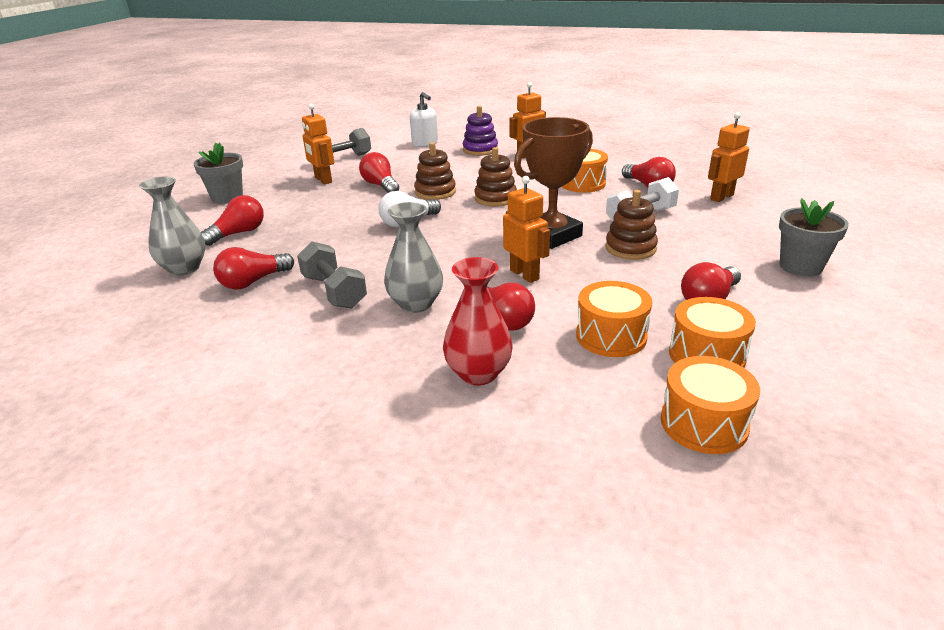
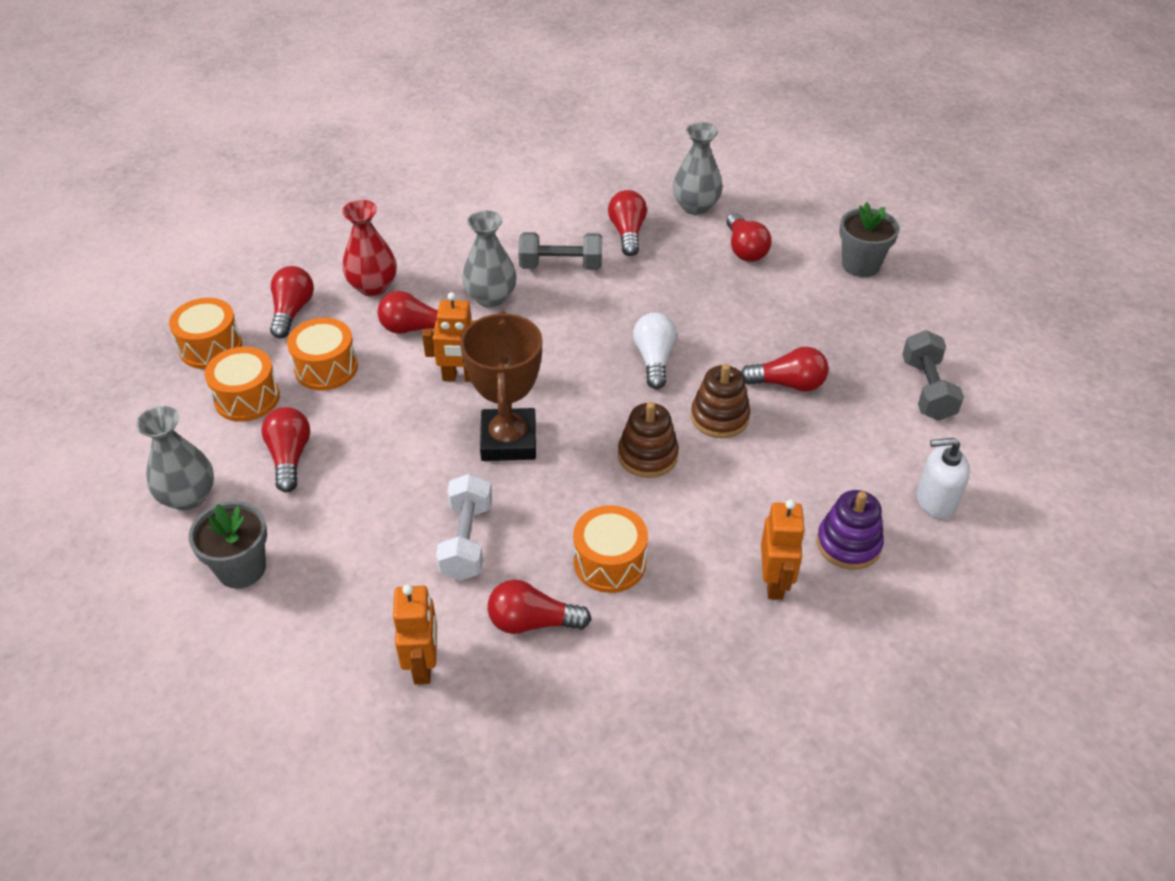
camera: 125 degrees right, 15 degrees up
orange robot [302,104,334,184] -> none
brown stacking toy [605,190,658,260] -> none
none -> grey vase [136,406,214,511]
none -> red light bulb [270,266,314,338]

